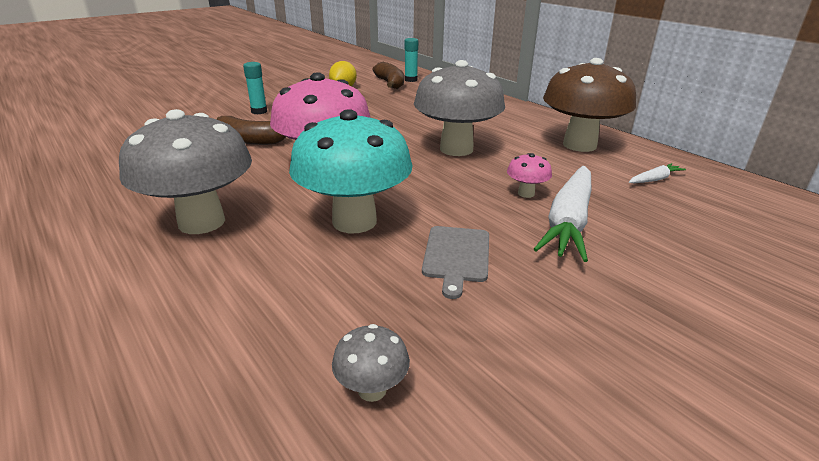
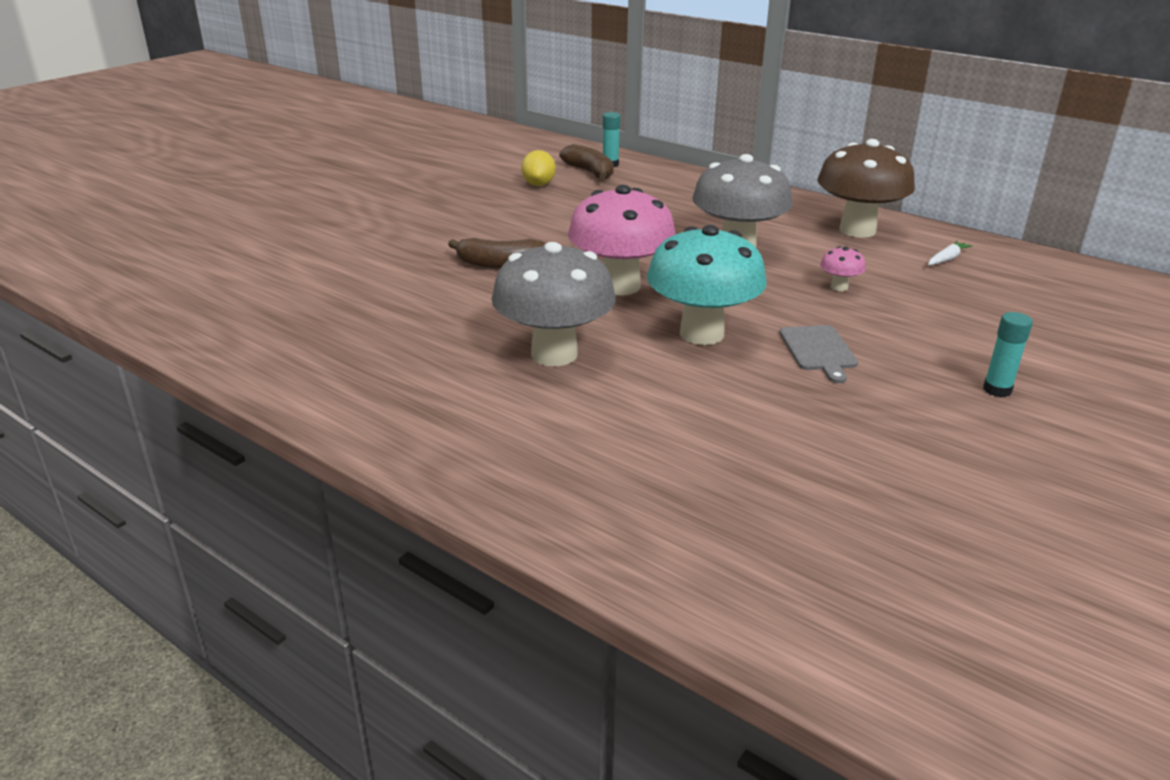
camera: 15 degrees left, 0 degrees up
turquoise glue stick [243,62,267,115] -> turquoise glue stick moved to [983,312,1033,397]
grey mushroom [332,324,410,402] -> none
white carrot [534,166,591,262] -> none

